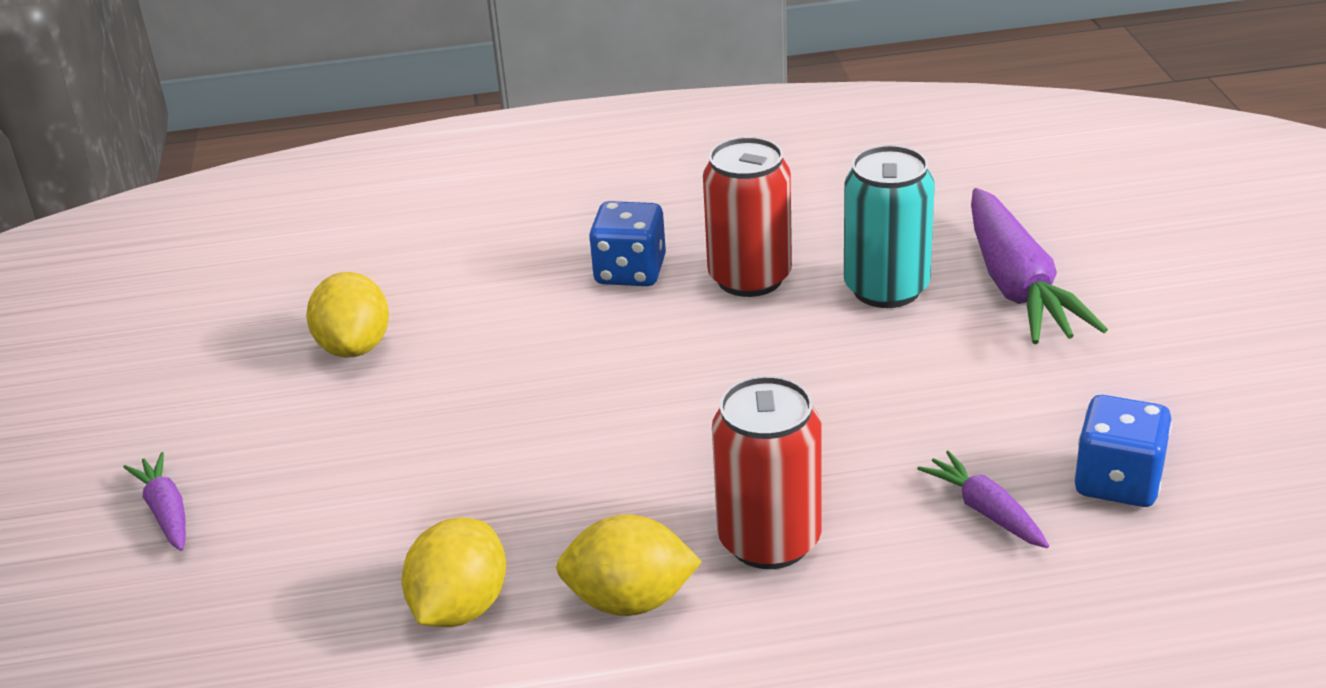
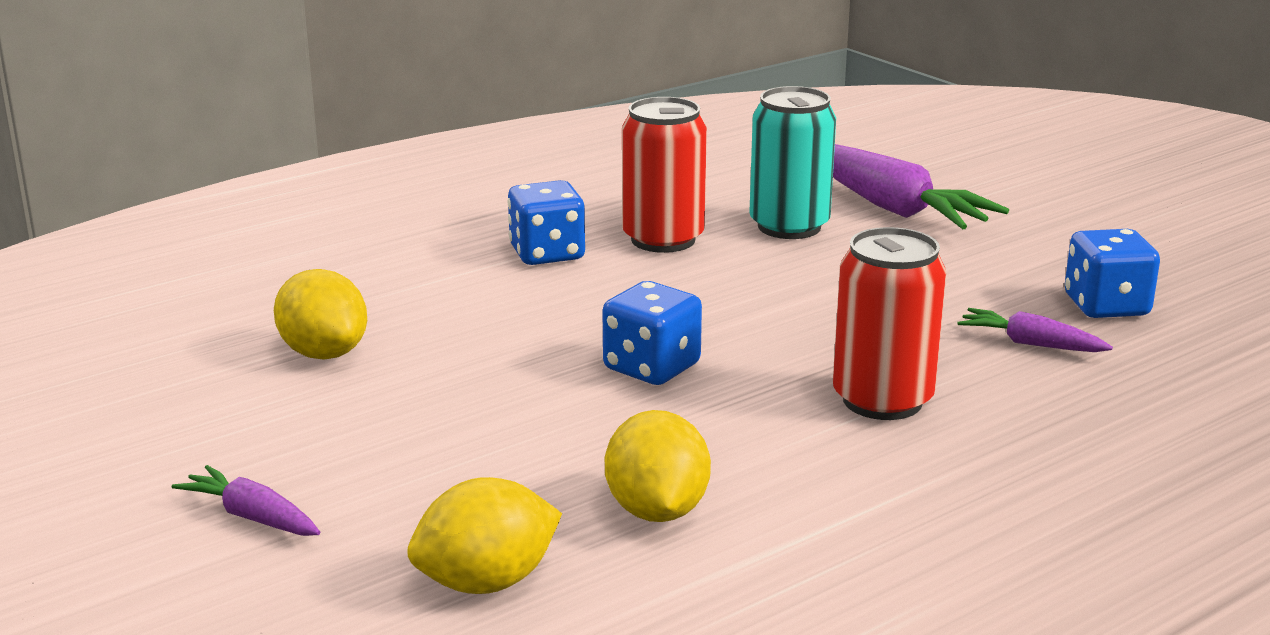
camera: 30 degrees left, 10 degrees down
yellow lemon [556,515,702,616] -> yellow lemon moved to [407,477,562,594]
none -> blue dice [603,281,702,385]

